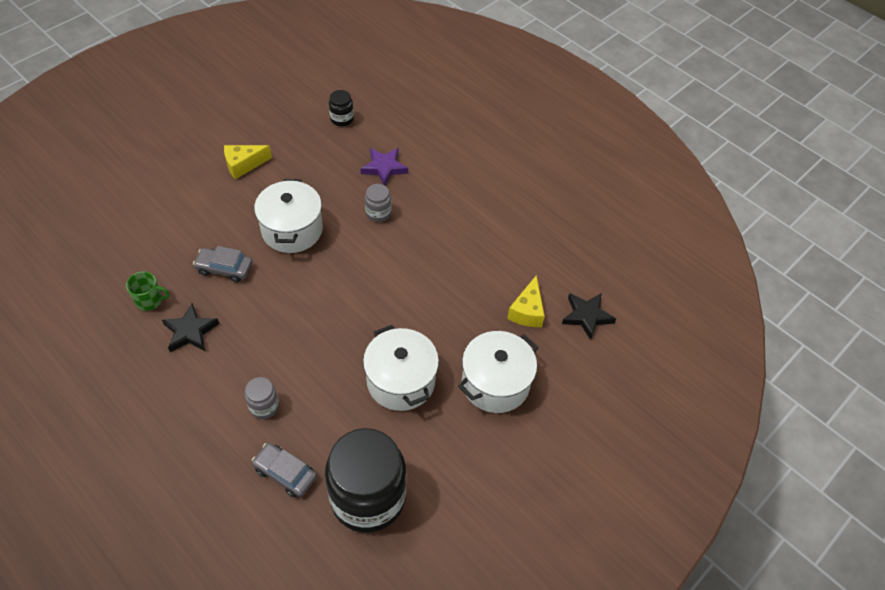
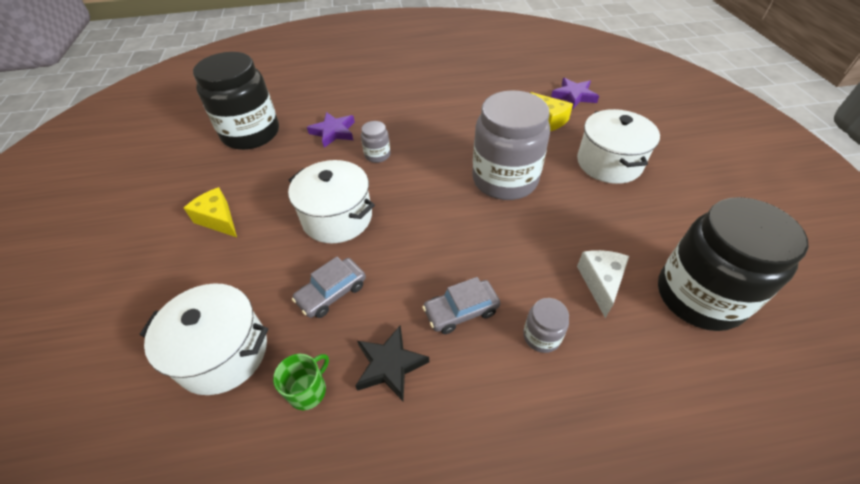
camera: 50 degrees left, 5 degrees down
yellow cheese [224,145,272,179] -> yellow cheese turned 120 degrees clockwise [184,187,237,237]
grey car [252,443,317,498] -> grey car moved to [422,277,500,334]
black jar [329,90,354,126] -> black jar [193,52,279,150], size x2.34
white pot [363,325,439,411] -> white pot moved to [140,283,268,395]
black star [562,293,616,340] -> purple star [551,78,599,109]
none -> grey jar [472,90,550,200]
none -> white cheese [577,250,629,318]

